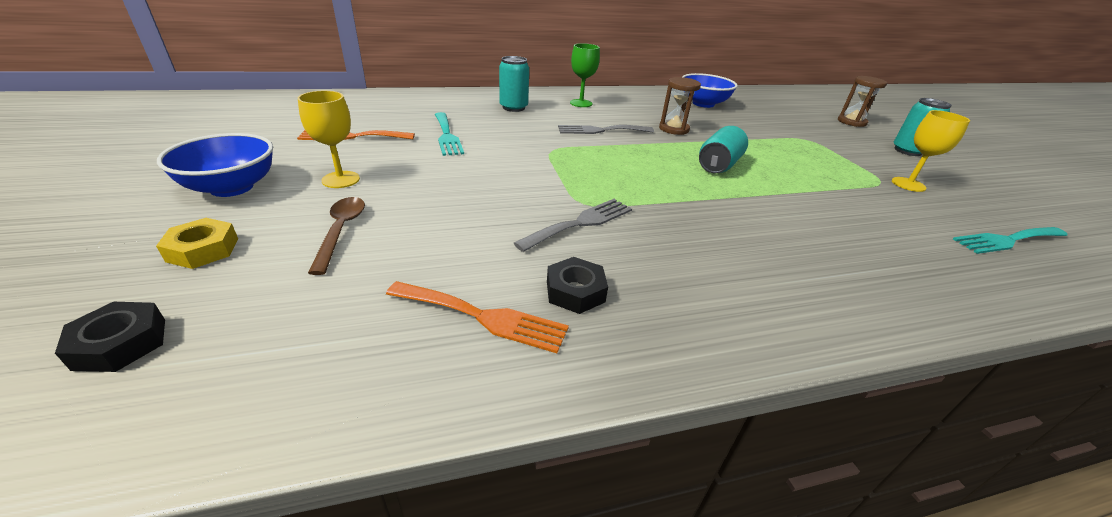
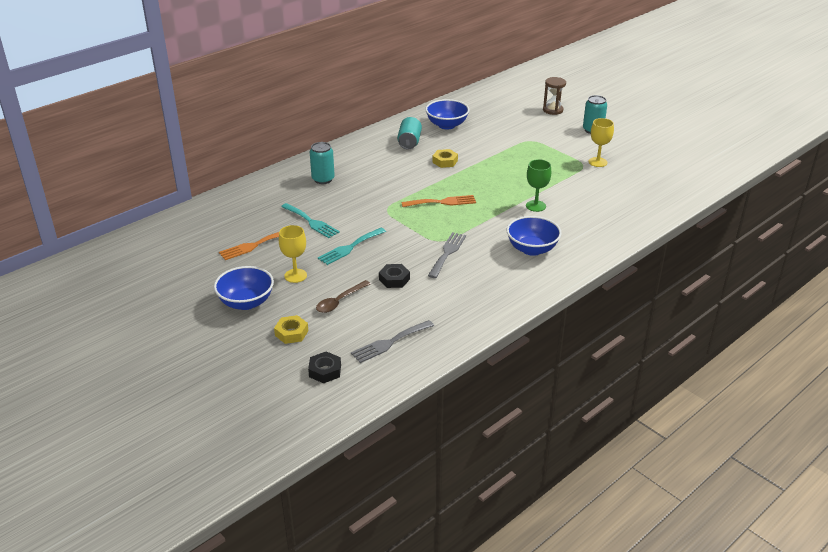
camera: 25 degrees left, 0 degrees up
brown spoon [308,197,365,275] -> brown spoon turned 105 degrees counterclockwise [316,280,371,313]
orange fork [386,281,569,353] -> orange fork moved to [401,195,476,207]
black nut [547,257,608,314] -> black nut moved to [379,264,410,288]
grey fork [558,125,654,134] -> grey fork moved to [351,320,434,363]
green goblet [570,43,600,107] -> green goblet moved to [526,159,551,212]
brown hourglass [659,77,701,135] -> yellow nut [432,149,458,168]
turquoise can [699,126,748,173] -> turquoise can moved to [397,117,422,149]
turquoise fork [953,227,1068,254] -> turquoise fork moved to [318,228,386,265]
none -> blue bowl [507,216,562,256]

